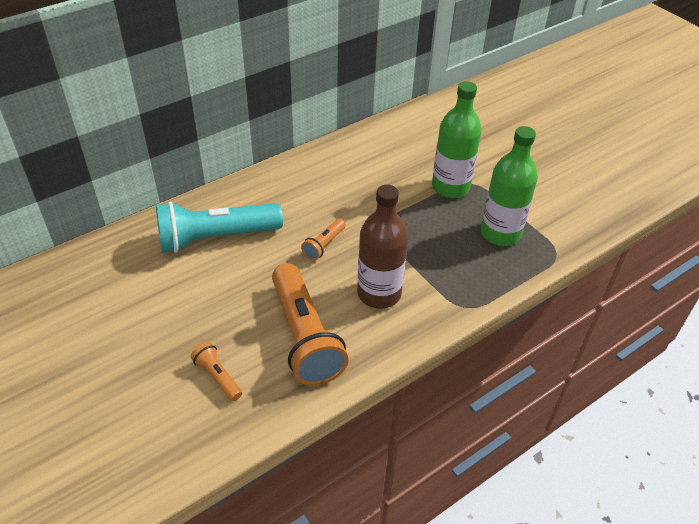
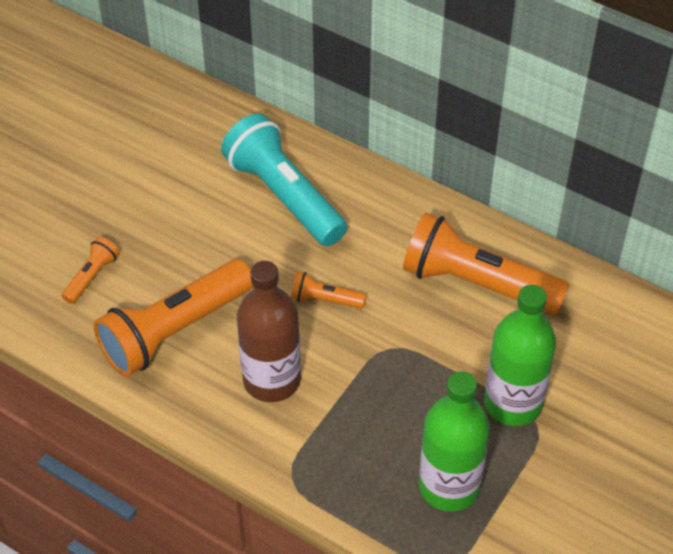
camera: 70 degrees right, 5 degrees up
none -> orange flashlight [403,213,569,314]

